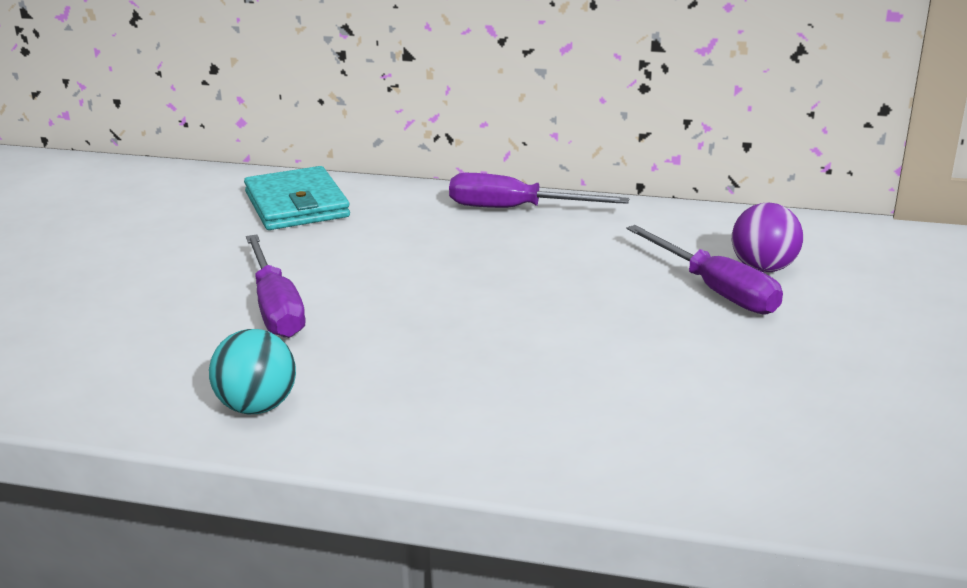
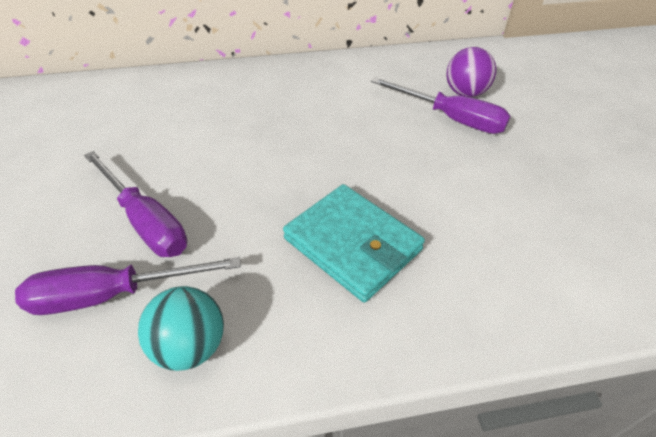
camera: 25 degrees left, 20 degrees up
turquoise wallet [244,166,350,230] -> turquoise wallet moved to [283,184,425,303]
purple screwdriver [449,173,629,208] -> purple screwdriver moved to [15,257,241,315]

